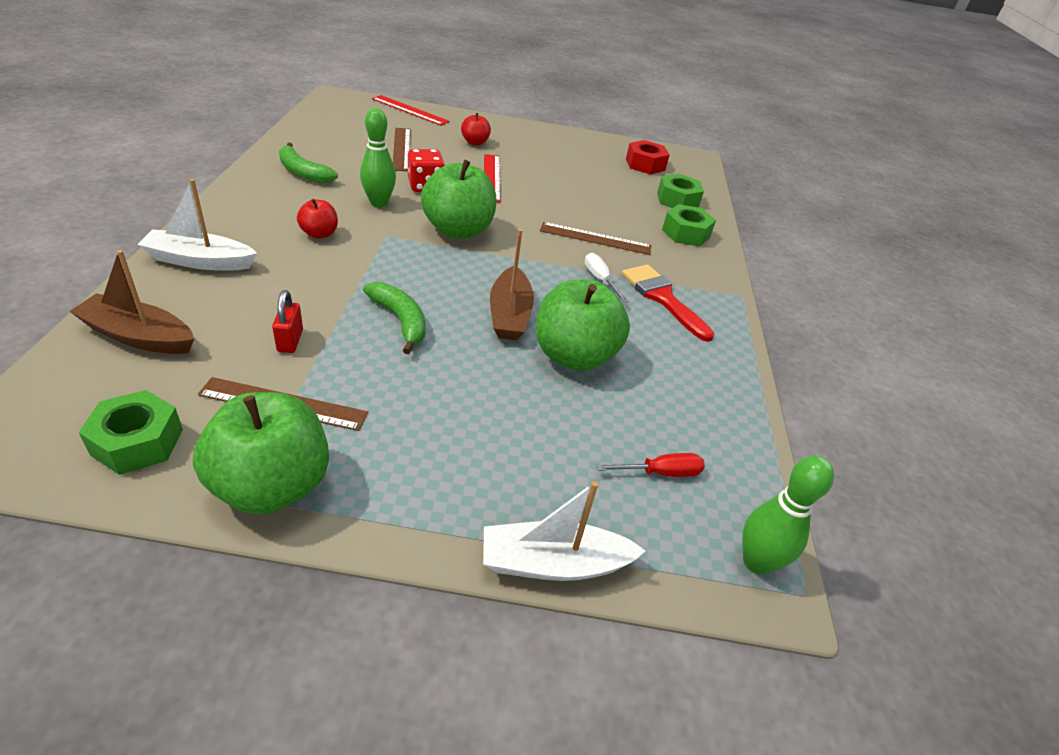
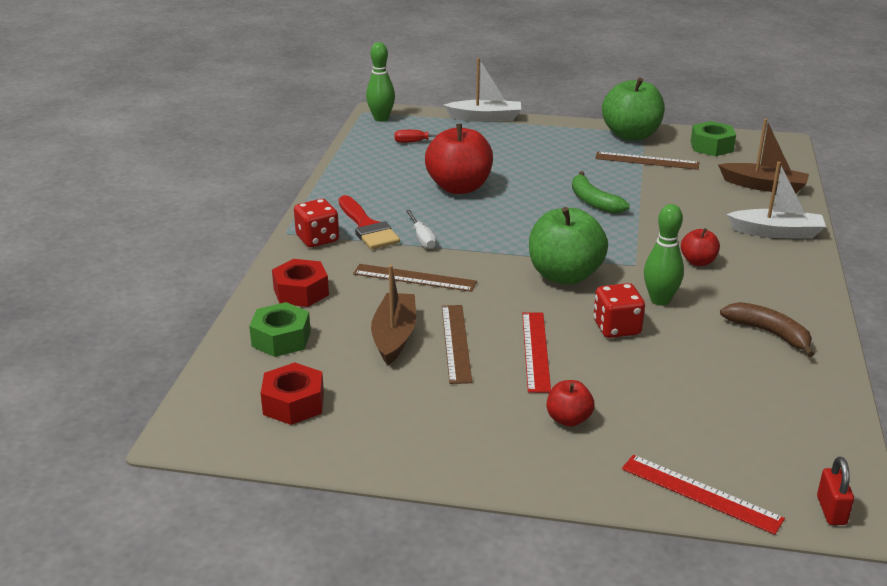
camera: 170 degrees left, 10 degrees down
red padlock [272,290,303,353] -> red padlock moved to [817,457,854,525]
green banana [279,143,338,183] -> brown banana [720,302,814,357]
brown ruler [393,128,410,171] -> brown ruler moved to [442,305,472,384]
brown boat [490,229,534,340] -> brown boat moved to [371,265,416,365]
green apple [536,279,630,371] -> red apple [425,124,493,194]
green nut [662,204,716,247] -> red nut [272,259,329,307]
none -> red dice [294,199,339,247]

